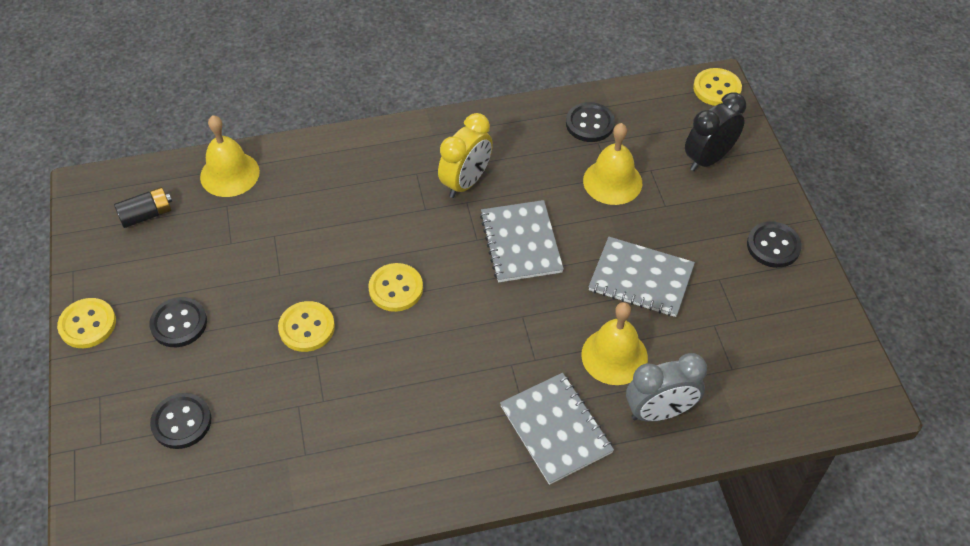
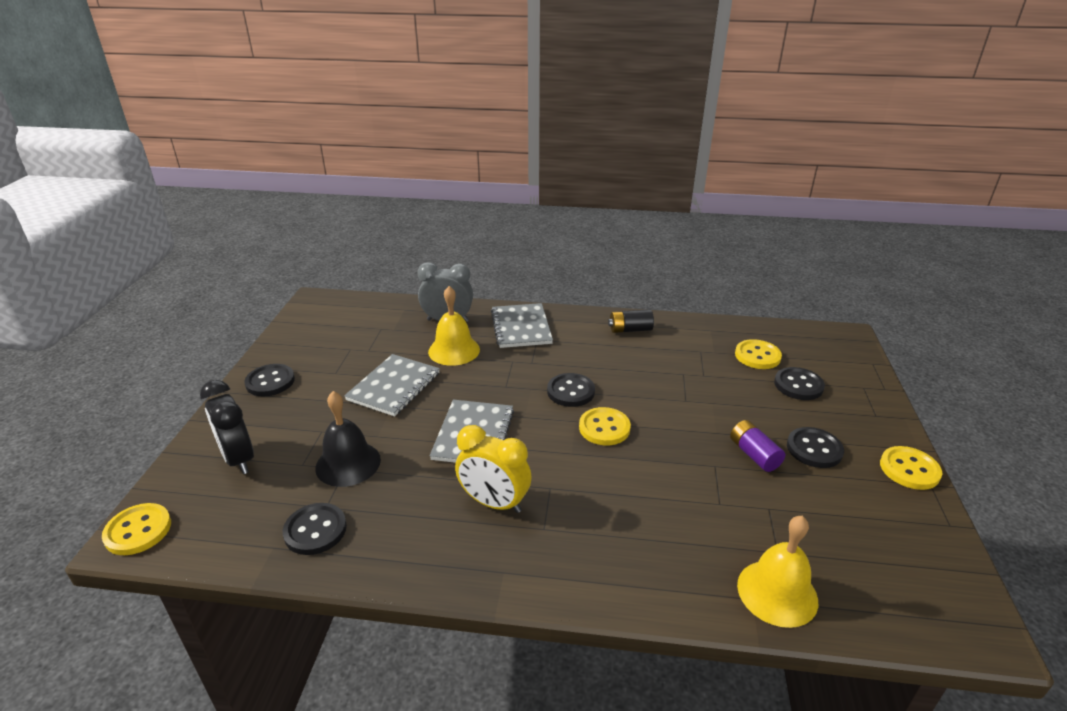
camera: 160 degrees left, 20 degrees down
black battery [114,187,172,228] -> black battery moved to [608,309,654,333]
yellow button [278,301,335,352] -> yellow button moved to [735,339,782,369]
yellow clock [438,113,493,198] -> yellow clock turned 120 degrees counterclockwise [455,425,531,513]
yellow bell [583,123,642,205] -> black bell [315,391,381,487]
grey notebook [589,237,695,317] -> grey notebook turned 75 degrees clockwise [344,354,440,416]
black clock [685,92,746,171] -> black clock turned 75 degrees clockwise [200,380,254,474]
none -> black button [547,373,595,407]
none -> purple battery [730,420,785,472]

